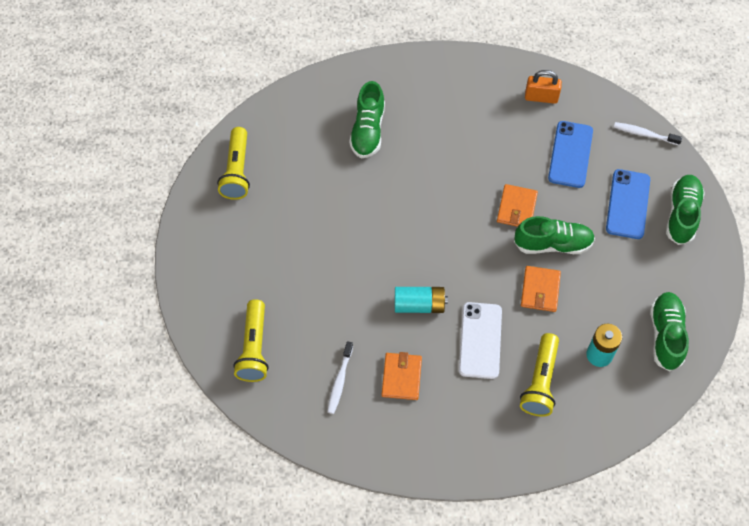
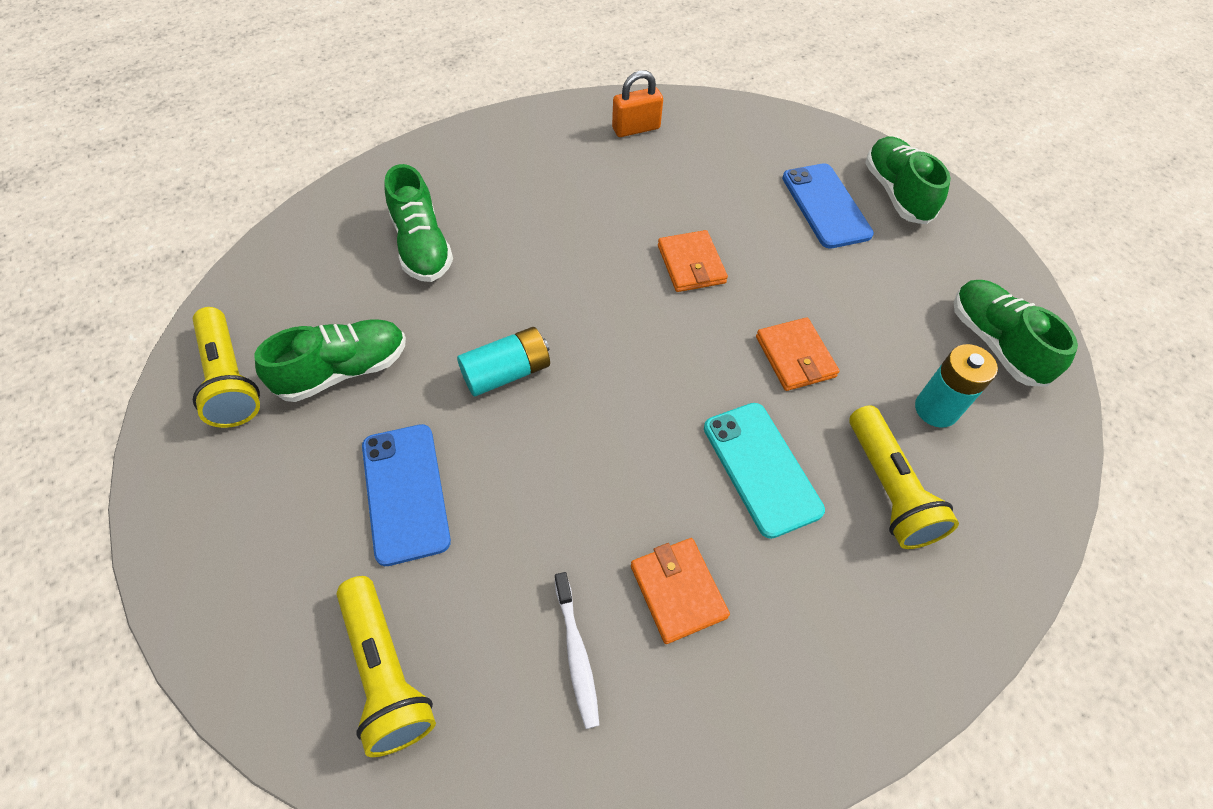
camera: 30 degrees left, 5 degrees down
turquoise battery [395,287,448,313] -> turquoise battery moved to [457,327,550,397]
white phone [459,302,502,379] -> turquoise phone [704,403,825,539]
green shoe [514,216,595,254] -> green shoe moved to [254,319,406,402]
blue phone [548,121,593,188] -> blue phone moved to [362,424,451,566]
white toothbrush [614,122,682,145] -> none

